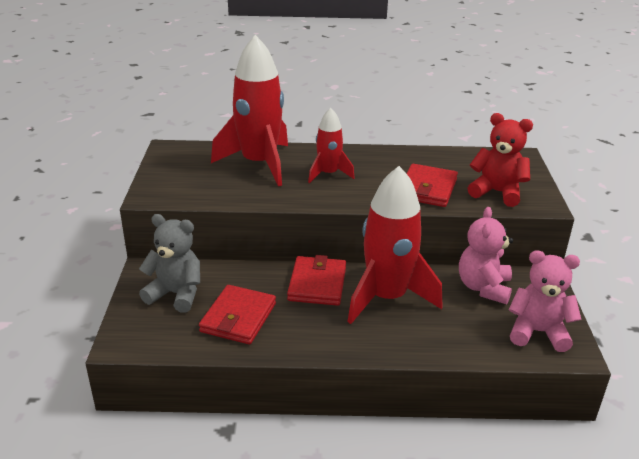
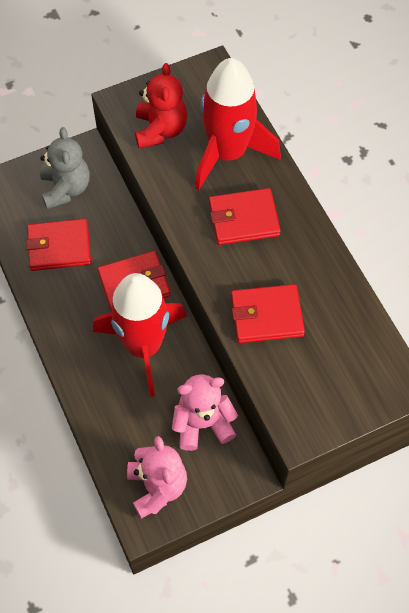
camera: 65 degrees right, 30 degrees up
red rocket [308,108,355,183] -> red wallet [209,188,281,245]
red teddy bear [468,113,533,207] -> red teddy bear moved to [135,63,187,148]

